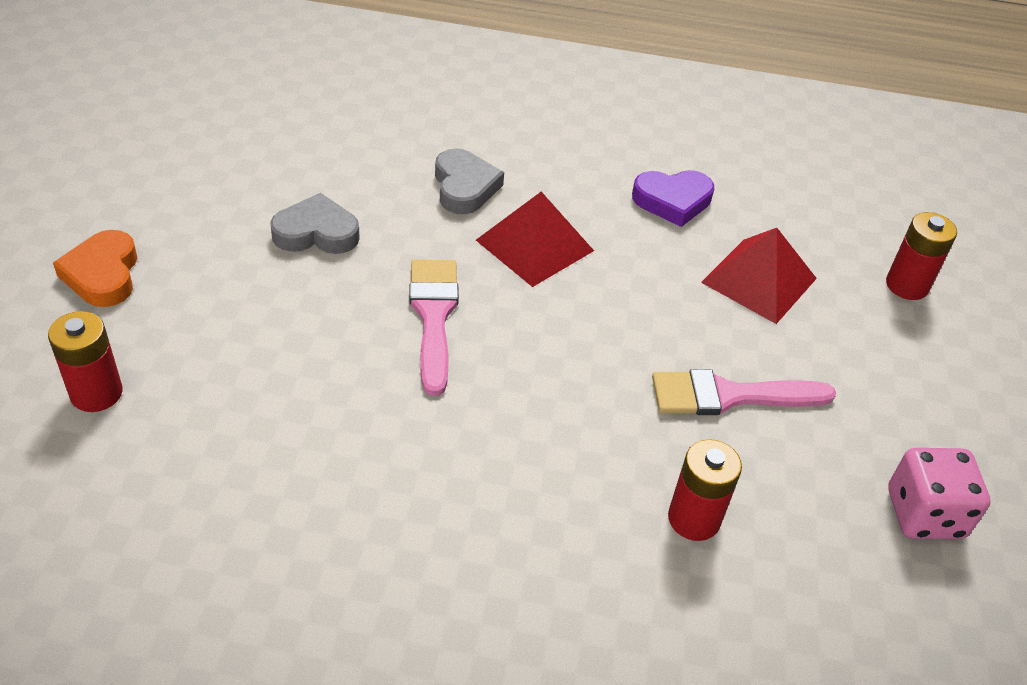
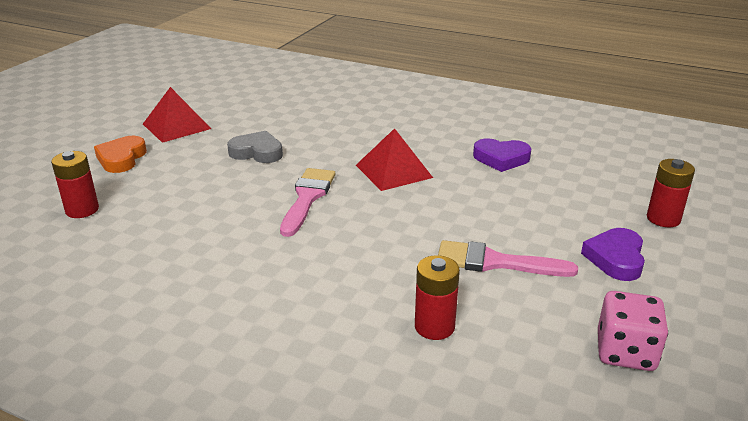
camera: 20 degrees right, 15 degrees down
grey heart [435,148,504,214] -> none
red pyramid [701,228,817,324] -> red pyramid moved to [143,87,211,143]
none -> purple heart [581,228,645,281]

